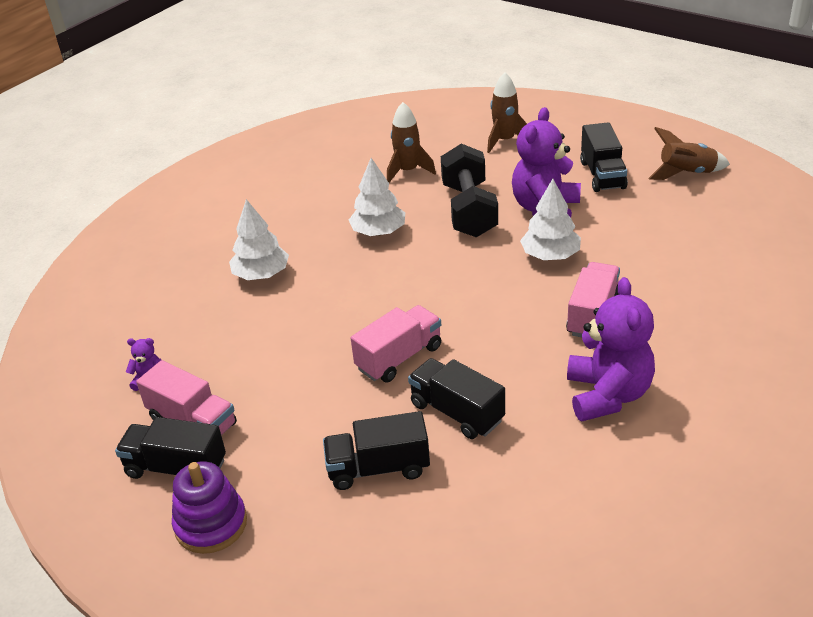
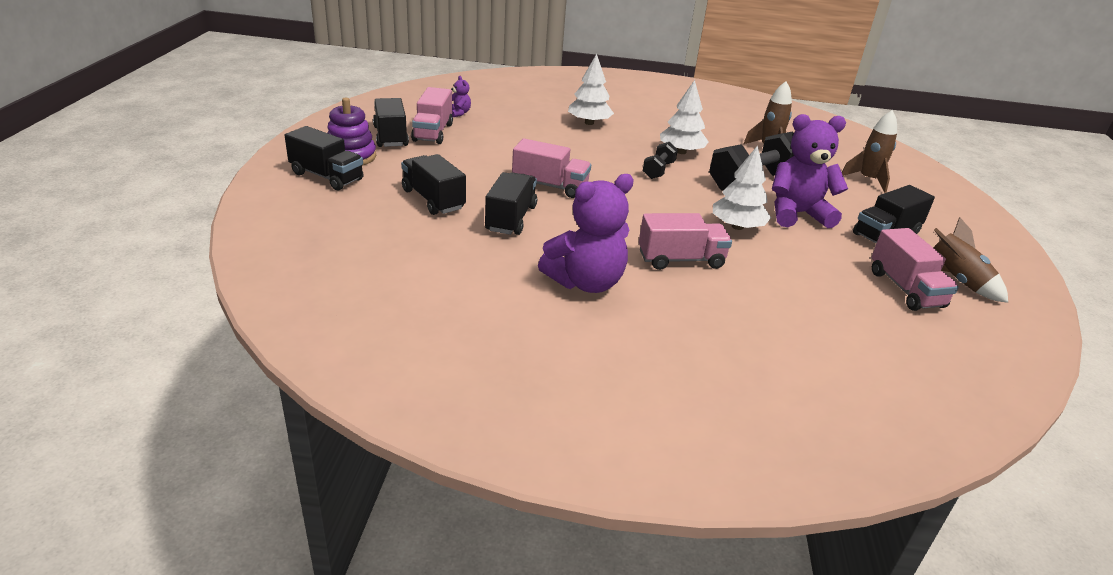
camera: 55 degrees right, 5 degrees down
none -> black truck [285,126,364,190]
none -> black dumbbell [643,142,678,179]
none -> pink truck [871,228,959,311]

